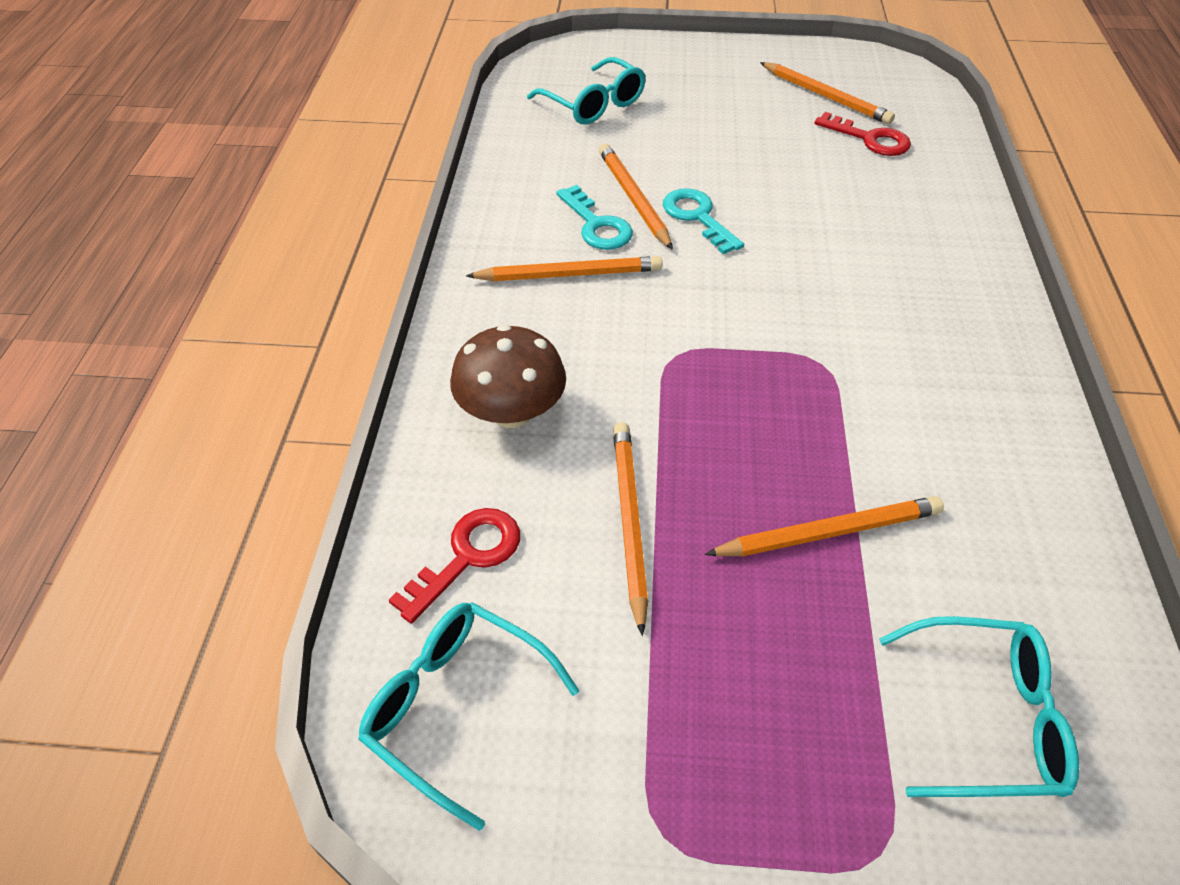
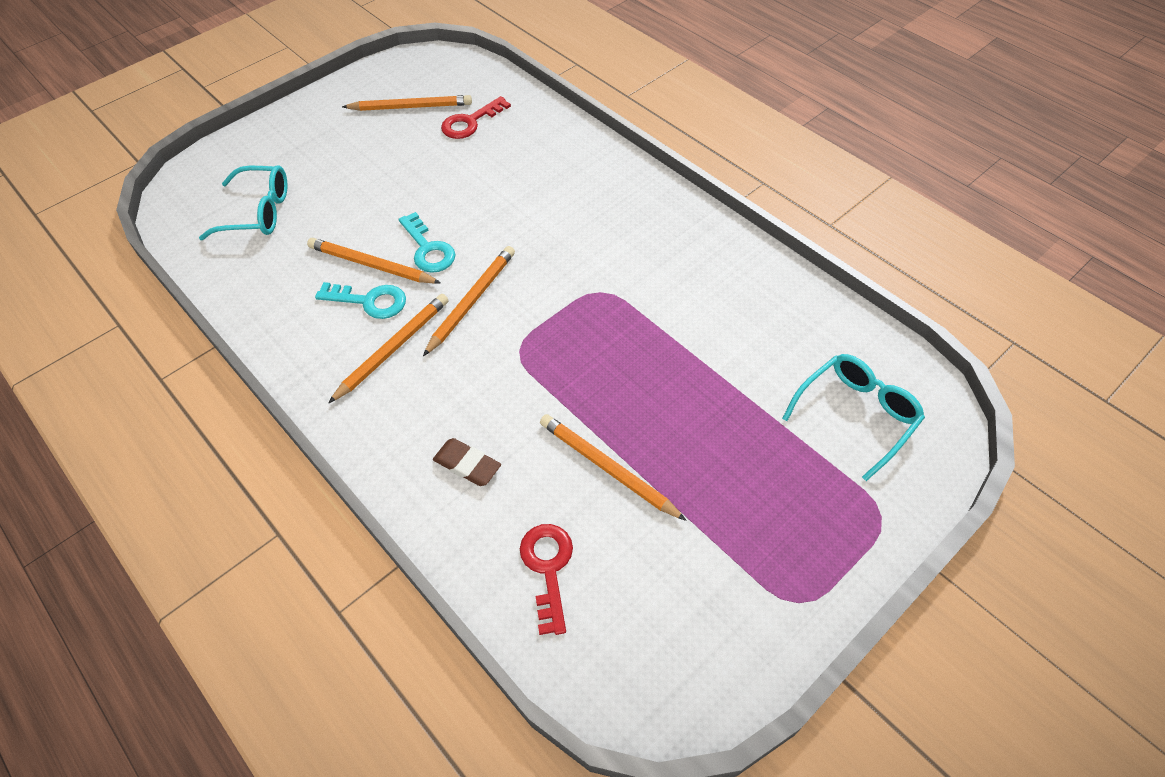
camera: 45 degrees left, 5 degrees up
turquoise glasses [358,602,579,831] -> none
brown mushroom [450,324,566,428] -> brown eraser [433,438,501,486]
turquoise key [663,188,744,254] -> turquoise key turned 135 degrees counterclockwise [398,212,456,273]
orange pencil [705,496,944,556] -> orange pencil moved to [423,246,515,356]
red key [814,112,911,156] -> red key turned 150 degrees clockwise [441,96,511,139]

